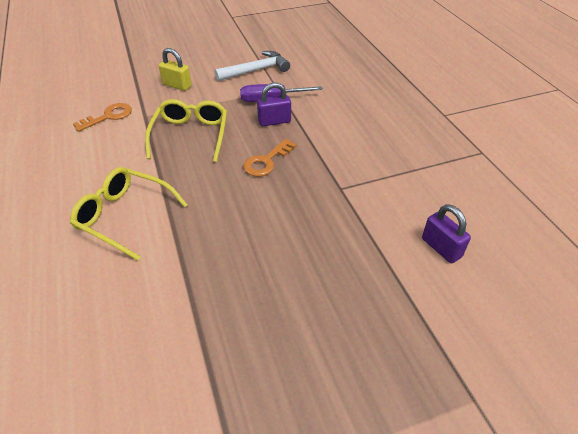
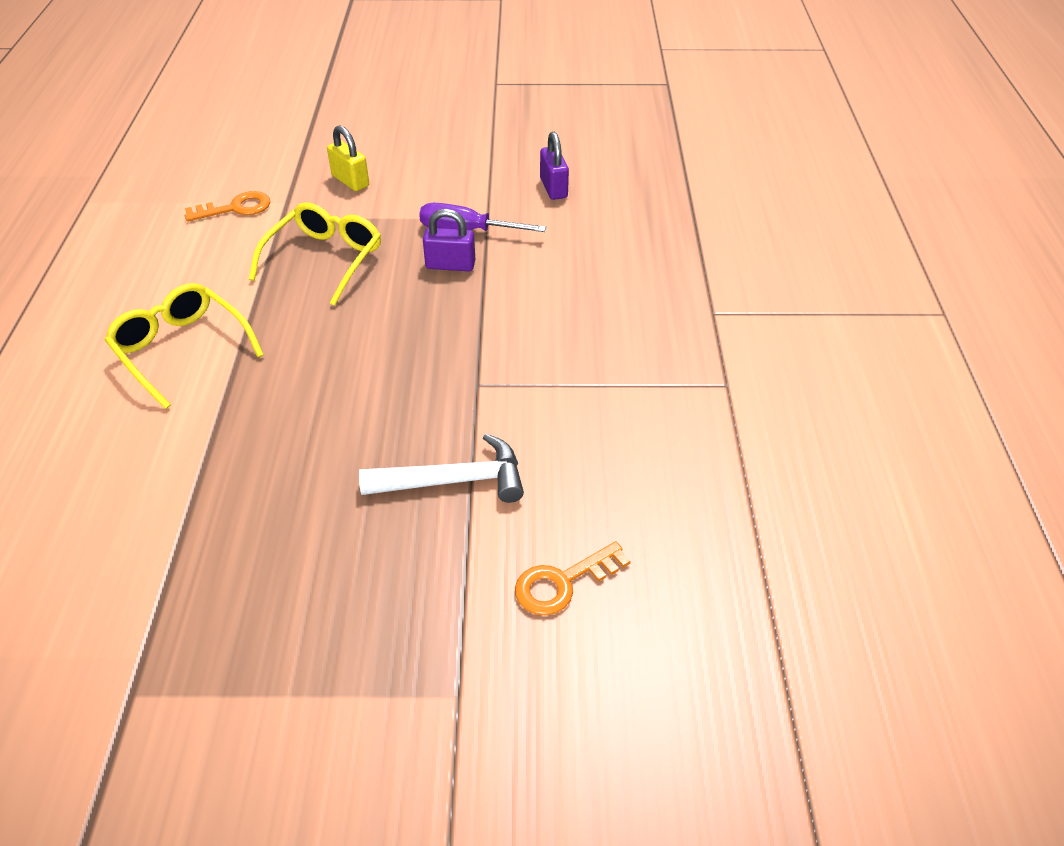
camera: 20 degrees right, 0 degrees up
white hammer [214,51,290,81] -> white hammer moved to [359,434,524,503]
orange key [243,139,296,177] -> orange key moved to [515,541,631,616]
purple padlock [422,204,471,263] -> purple padlock moved to [540,132,569,200]

